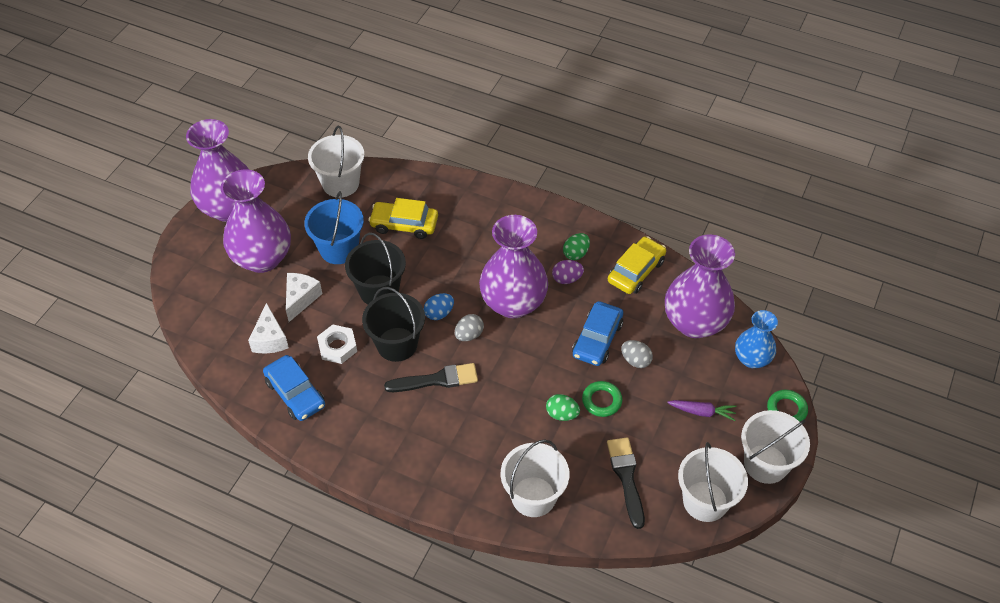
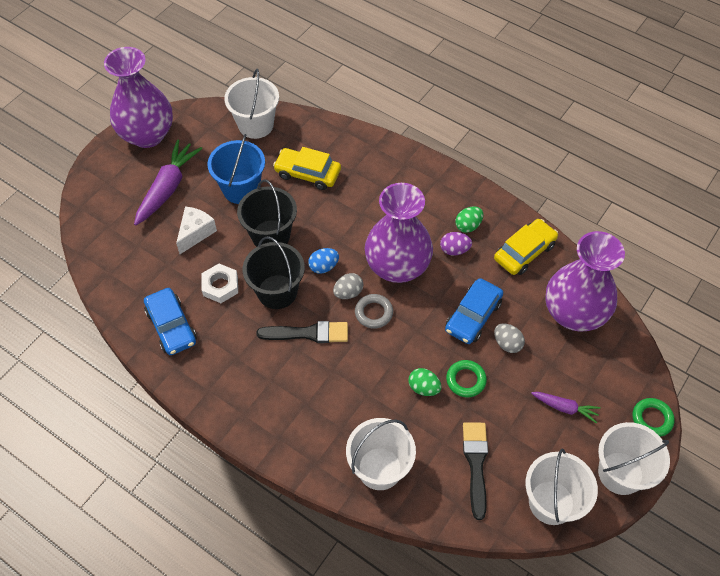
camera: 10 degrees right, 5 degrees up
purple vase [221,169,291,273] -> purple carrot [134,140,203,226]
white cheese [248,303,289,353] -> none
blue vase [735,310,778,368] -> none
none -> grey ring [355,294,393,329]

